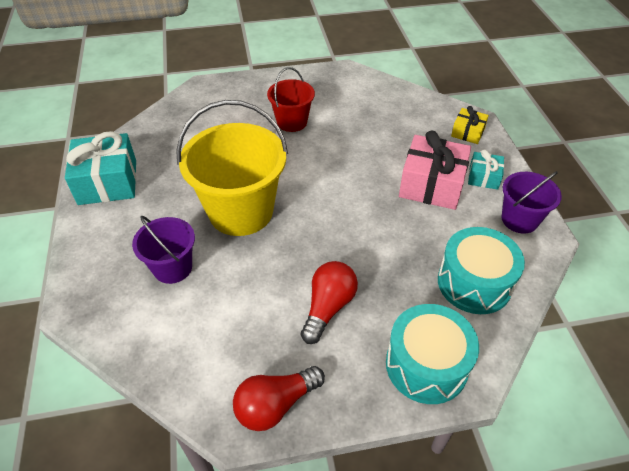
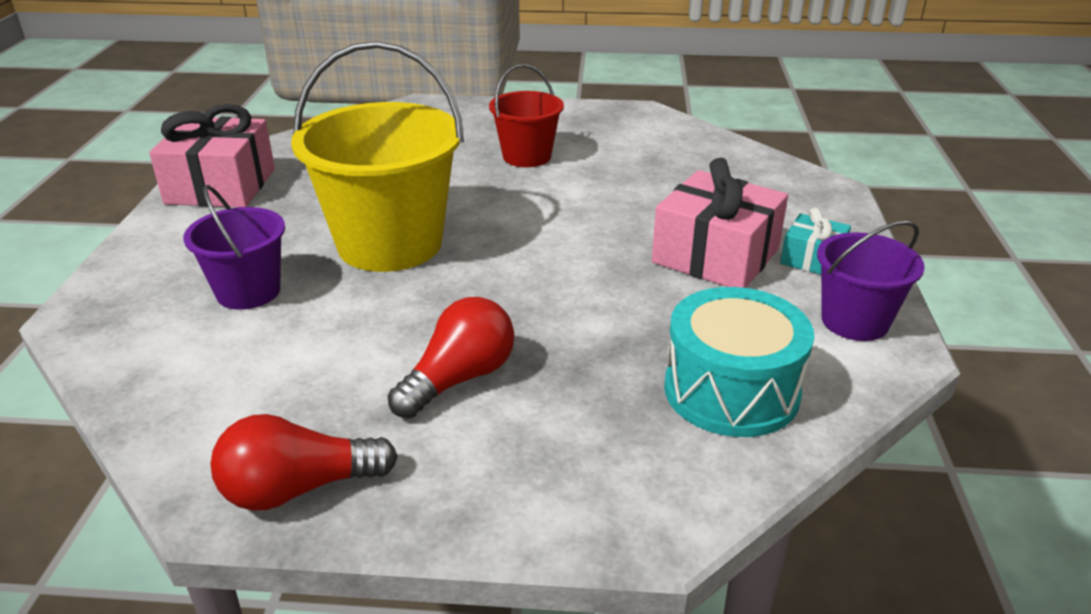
camera: 15 degrees right, 15 degrees down
turquoise gift [65,131,136,205] -> pink gift [149,104,275,207]
turquoise drum [386,304,479,404] -> none
yellow gift [451,106,489,144] -> none

